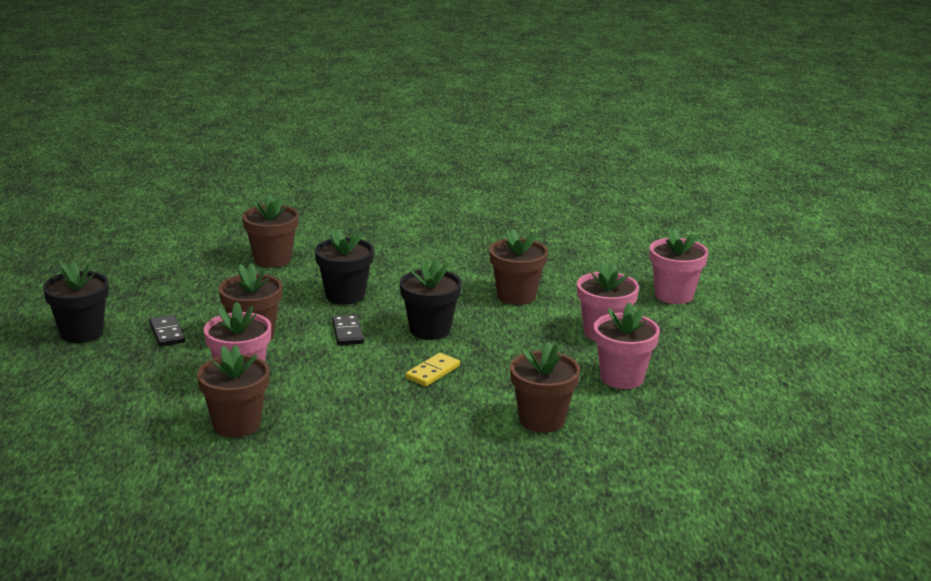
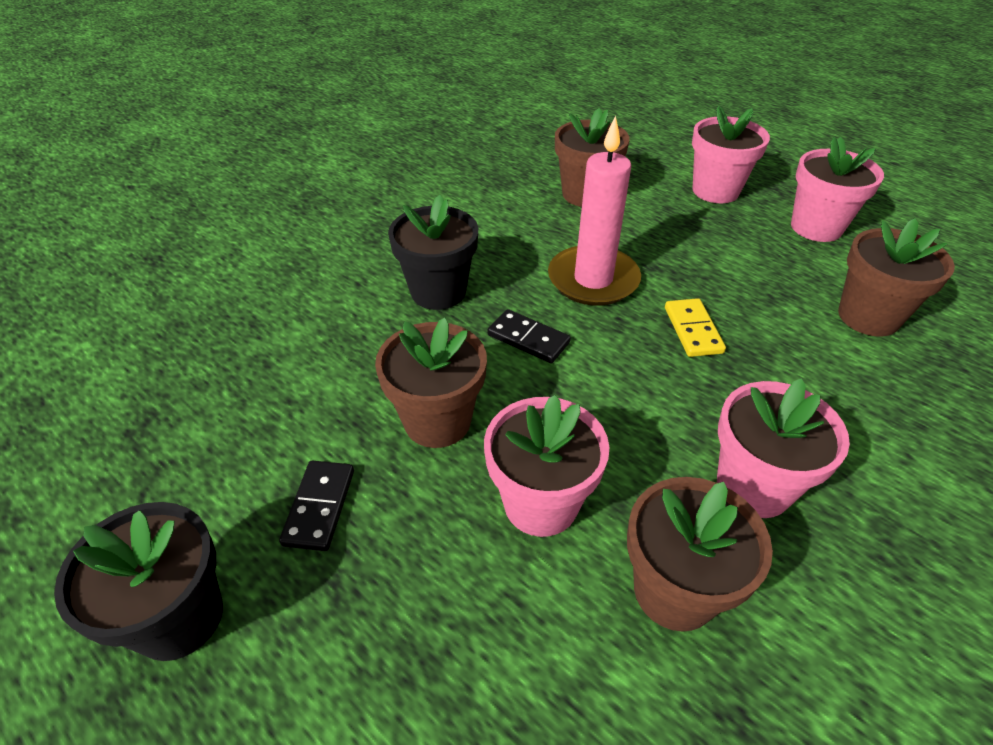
camera: 45 degrees left, 20 degrees up
black domino [149,315,185,346] -> black domino turned 75 degrees clockwise [279,460,354,551]
brown flower pot [242,194,299,268] -> none
black flower pot [400,258,462,340] -> pink candle [548,116,641,306]
pink flower pot [649,229,708,304] -> pink flower pot moved to [717,378,850,518]

